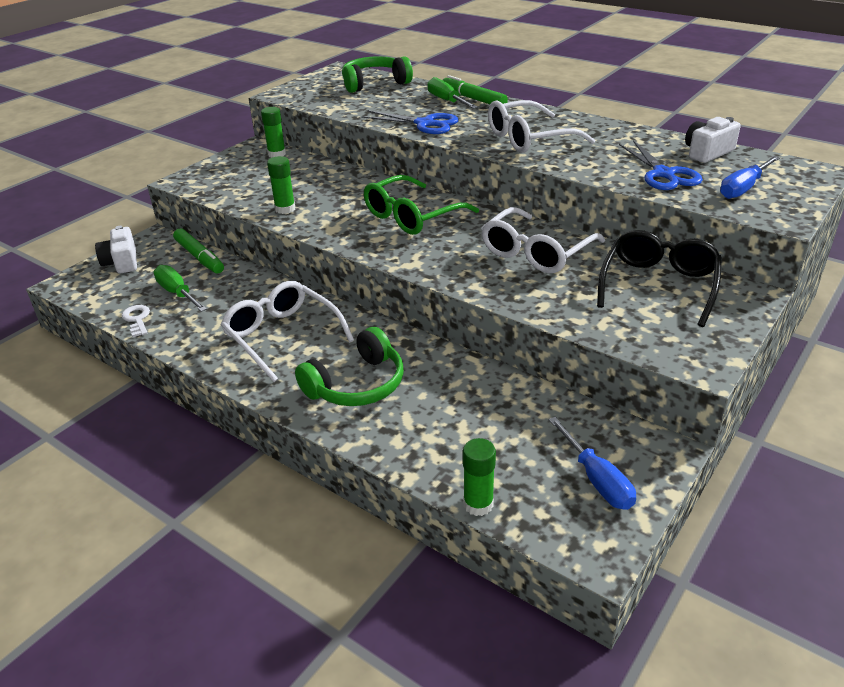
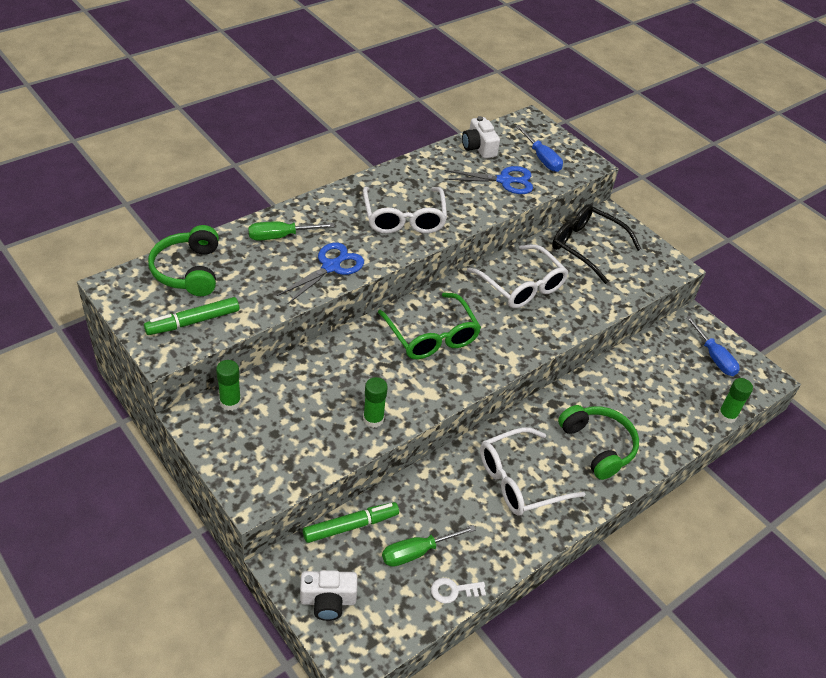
camera: 80 degrees left, 10 degrees up
green marker [443,75,508,104] -> green marker moved to [144,297,239,335]
blue screwdriver [549,417,636,510] -> blue screwdriver turned 75 degrees clockwise [685,316,740,376]

